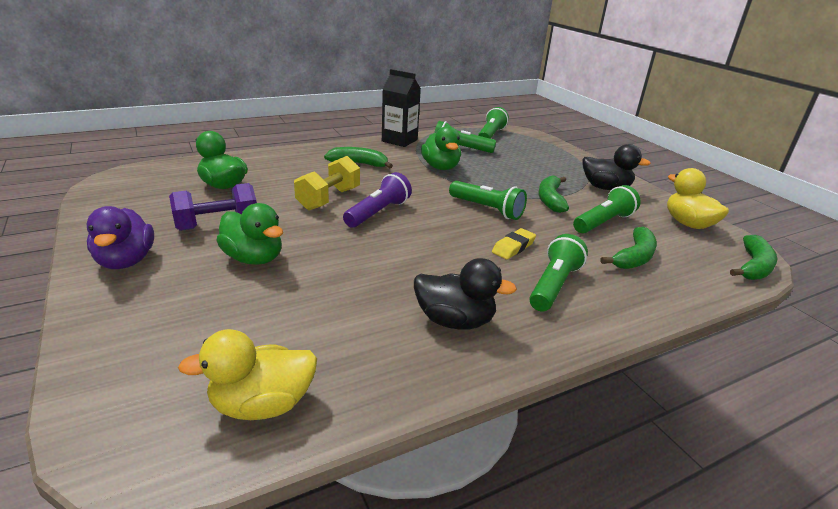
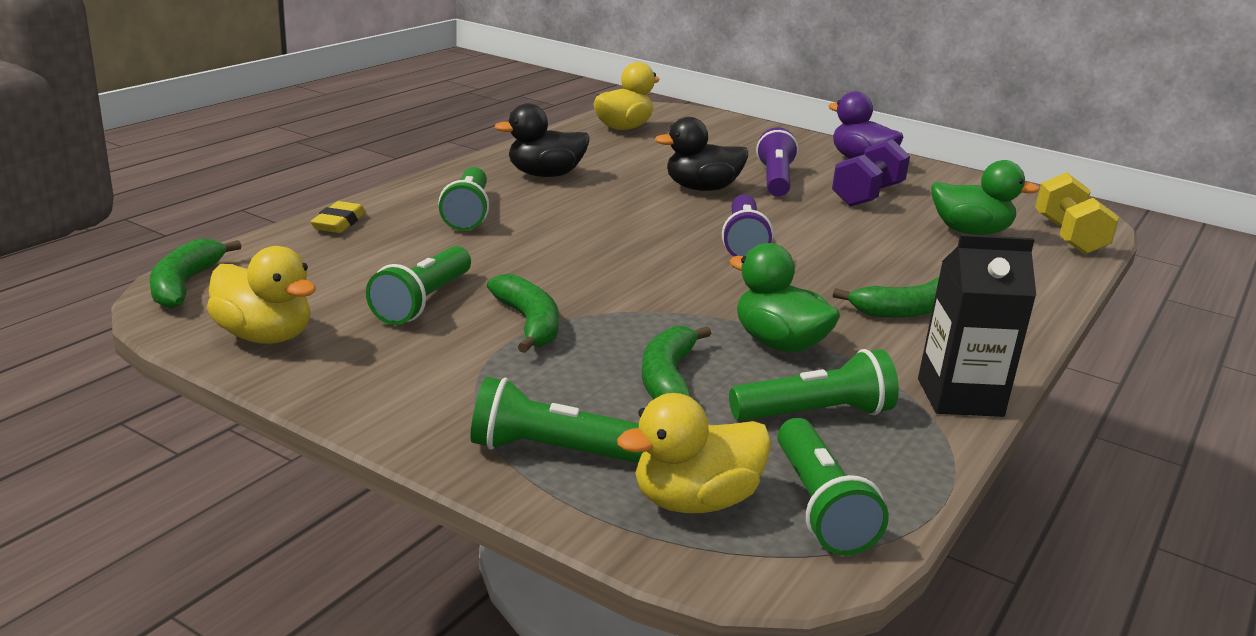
camera: 150 degrees right, 5 degrees down
green duck [216,203,283,265] -> purple flashlight [756,127,799,197]
yellow dumbbell [294,156,360,210] -> yellow dumbbell moved to [1035,172,1119,254]
green flashlight [449,181,527,220] -> green flashlight moved to [471,377,643,463]
yellow eraser [492,228,536,259] -> yellow eraser moved to [311,201,366,233]
black duck [582,144,651,190] -> black duck moved to [655,117,748,191]
green banana [601,227,657,269] -> green banana moved to [642,326,712,399]
none -> yellow duck [617,393,771,513]

